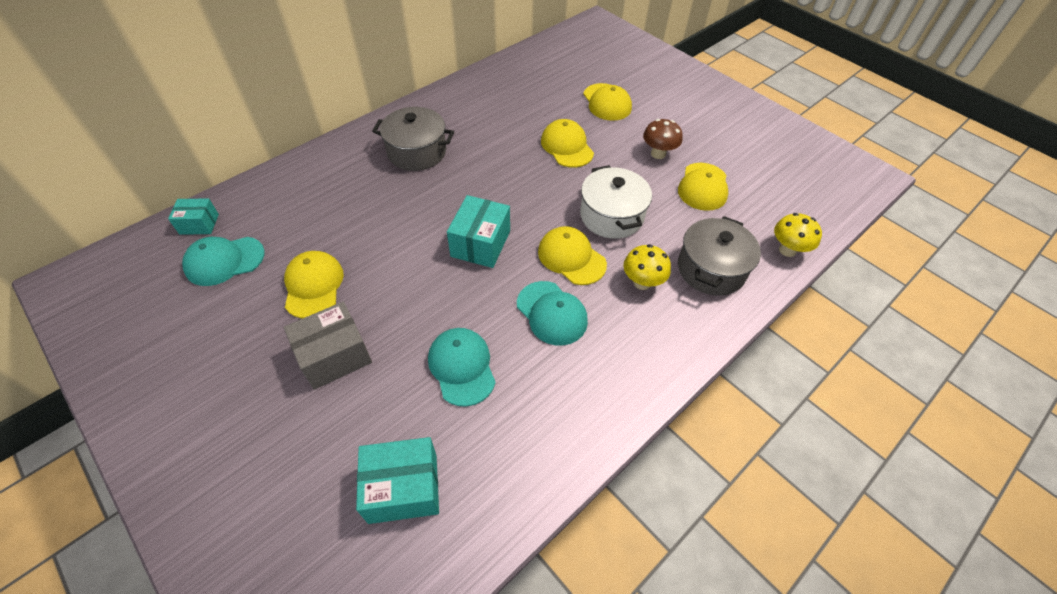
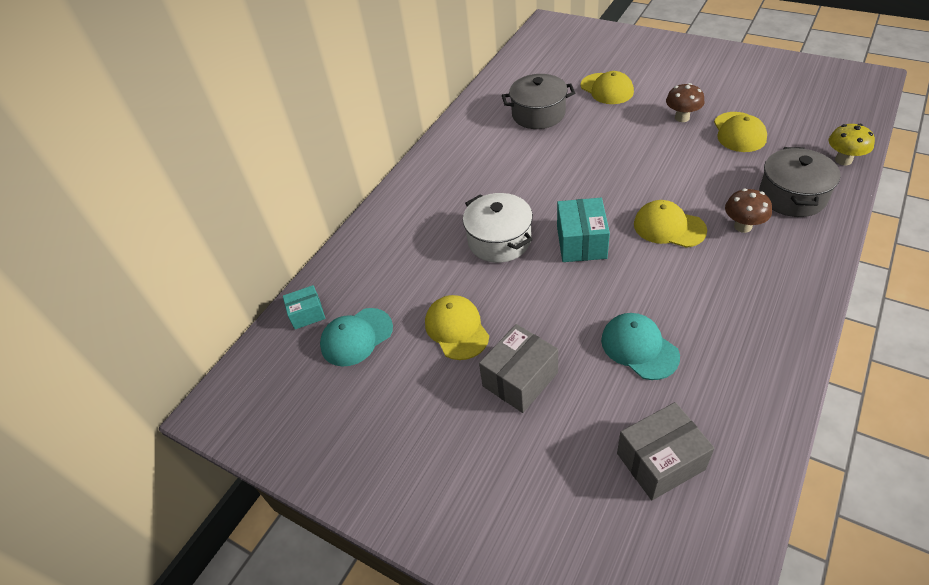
camera: 10 degrees left, 5 degrees down
turquoise box [356,437,439,524] -> grey box [617,402,715,500]
grey pot [372,107,454,171] -> grey pot moved to [502,74,575,129]
turquoise cap [517,281,588,346] -> none
yellow cap [541,119,594,168] -> none
white pot [580,165,652,239] -> white pot moved to [463,193,533,263]
yellow mushroom [624,244,671,290] -> brown mushroom [725,189,772,233]

